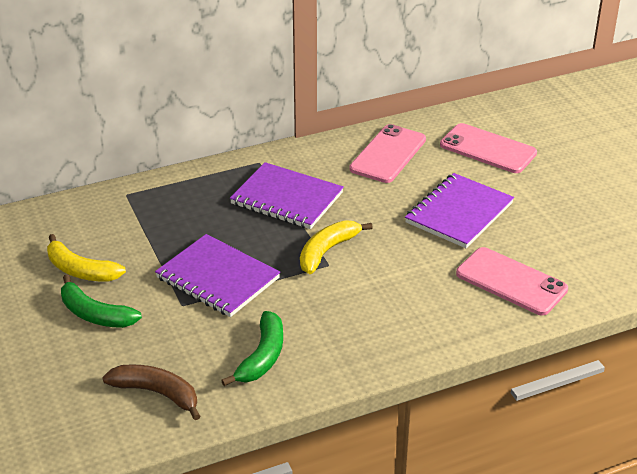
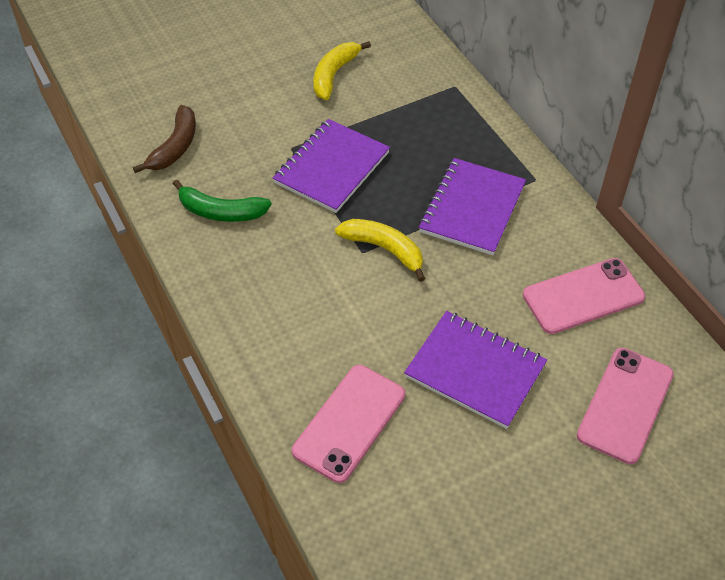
camera: 85 degrees right, 15 degrees up
green banana [61,274,142,328] -> none
pink phone [349,124,426,183] -> pink phone turned 45 degrees counterclockwise [523,258,645,334]

